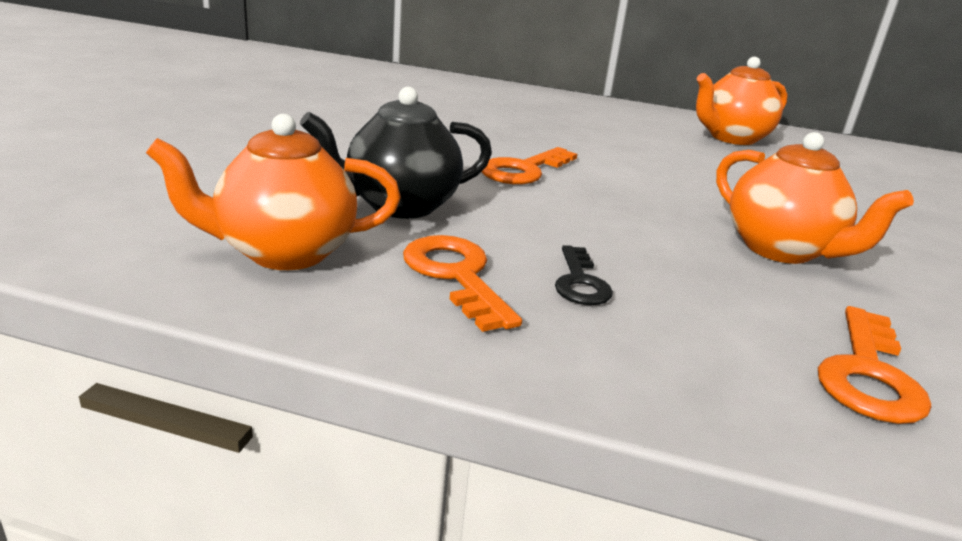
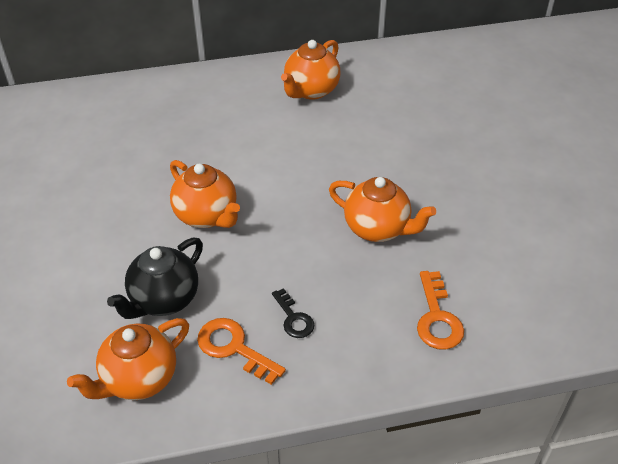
camera: 25 degrees left, 20 degrees up
orange key [481,147,577,184] -> orange teapot [170,160,240,228]

